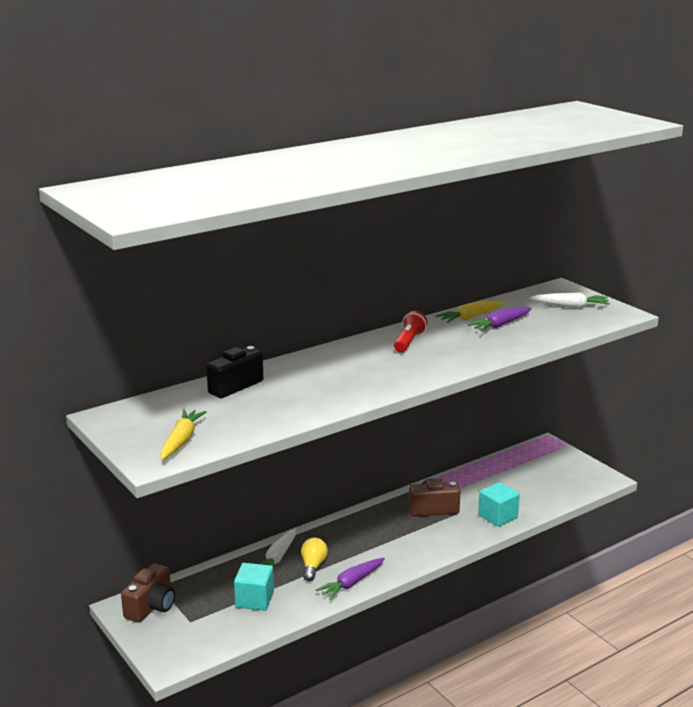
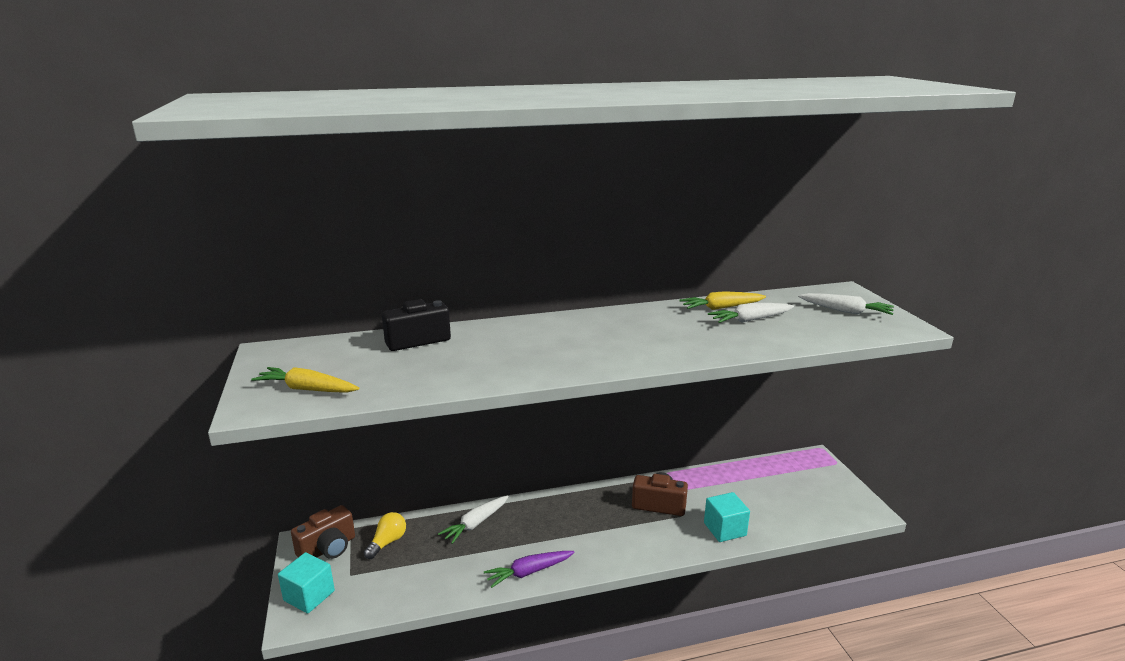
camera: 20 degrees right, 0 degrees up
yellow carrot [160,409,206,460] -> yellow carrot turned 105 degrees counterclockwise [251,367,359,393]
turquoise cube [234,563,274,611] -> turquoise cube moved to [278,552,335,614]
yellow light bulb [301,538,328,581] -> yellow light bulb moved to [364,512,406,559]
red flashlight [394,311,428,352] -> none
purple carrot [467,307,532,332] -> white carrot [708,303,794,323]

